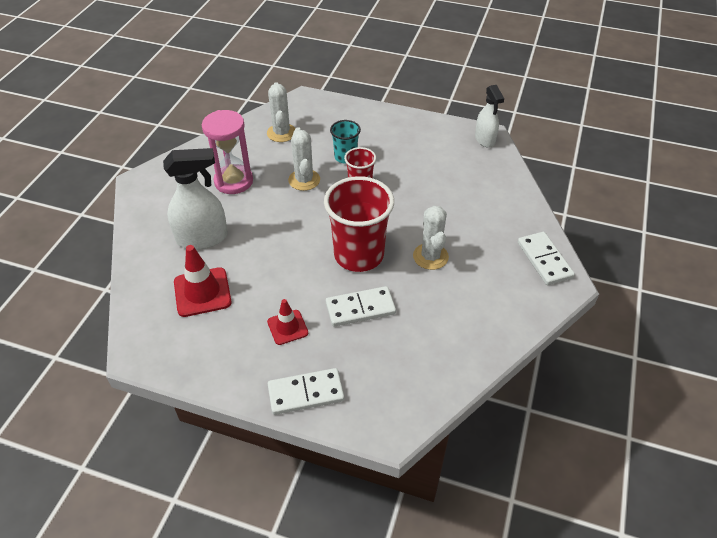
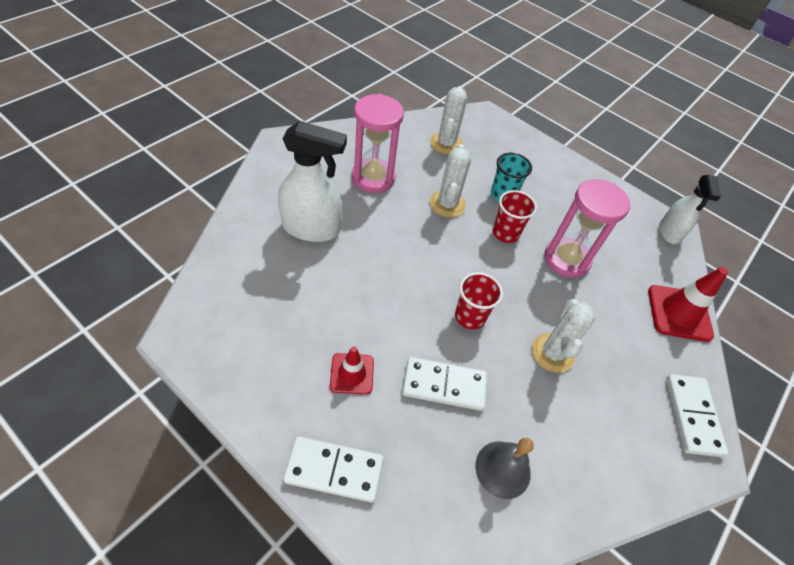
camera: 15 degrees right, 5 degrees up
red traffic cone [174,245,232,317] -> red traffic cone moved to [648,267,728,342]
red cup [324,176,394,272] -> red cup [455,272,503,329], size x0.52
none -> grey bell [475,438,534,499]
none -> pink hourglass [544,179,630,278]

